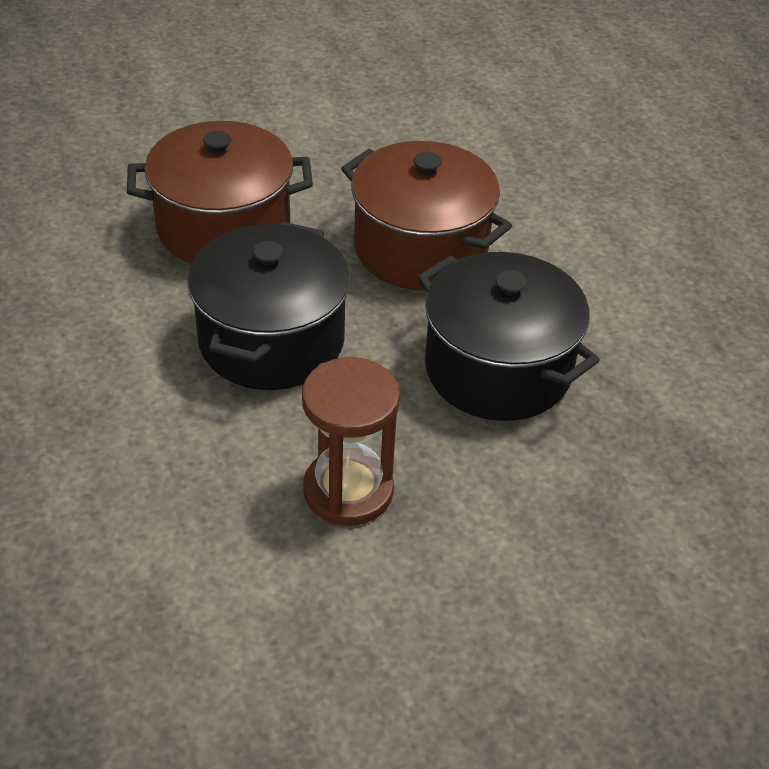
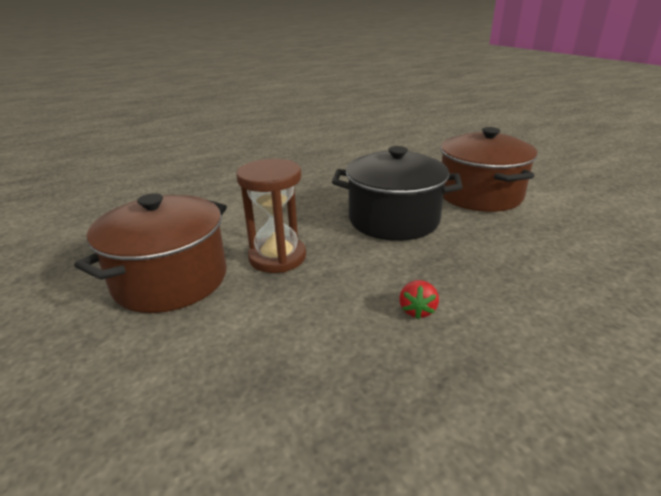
camera: 85 degrees right, 15 degrees down
brown pot [341,141,512,290] -> brown pot moved to [74,193,227,313]
black pot [418,252,600,421] -> red strawberry [399,280,439,319]

